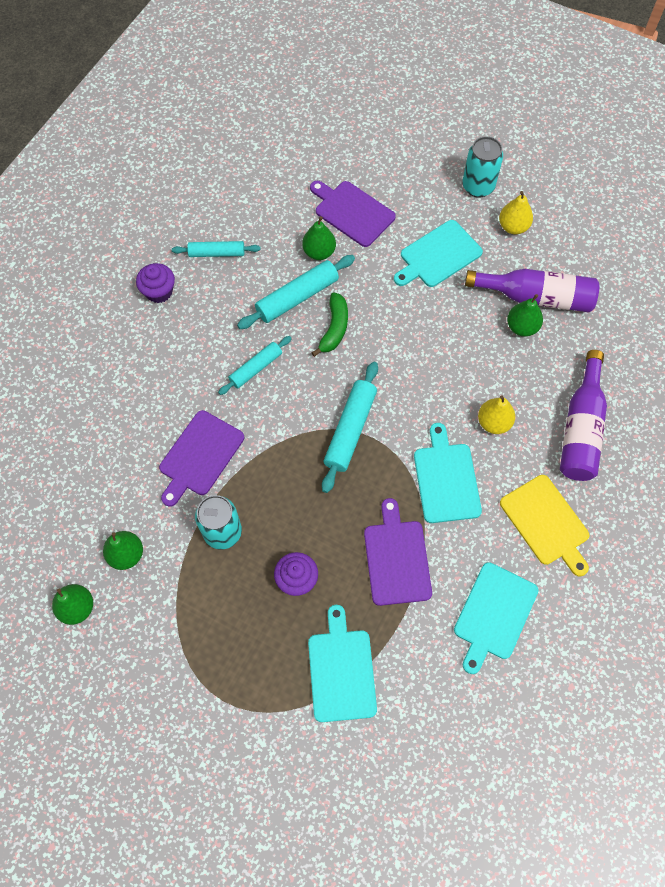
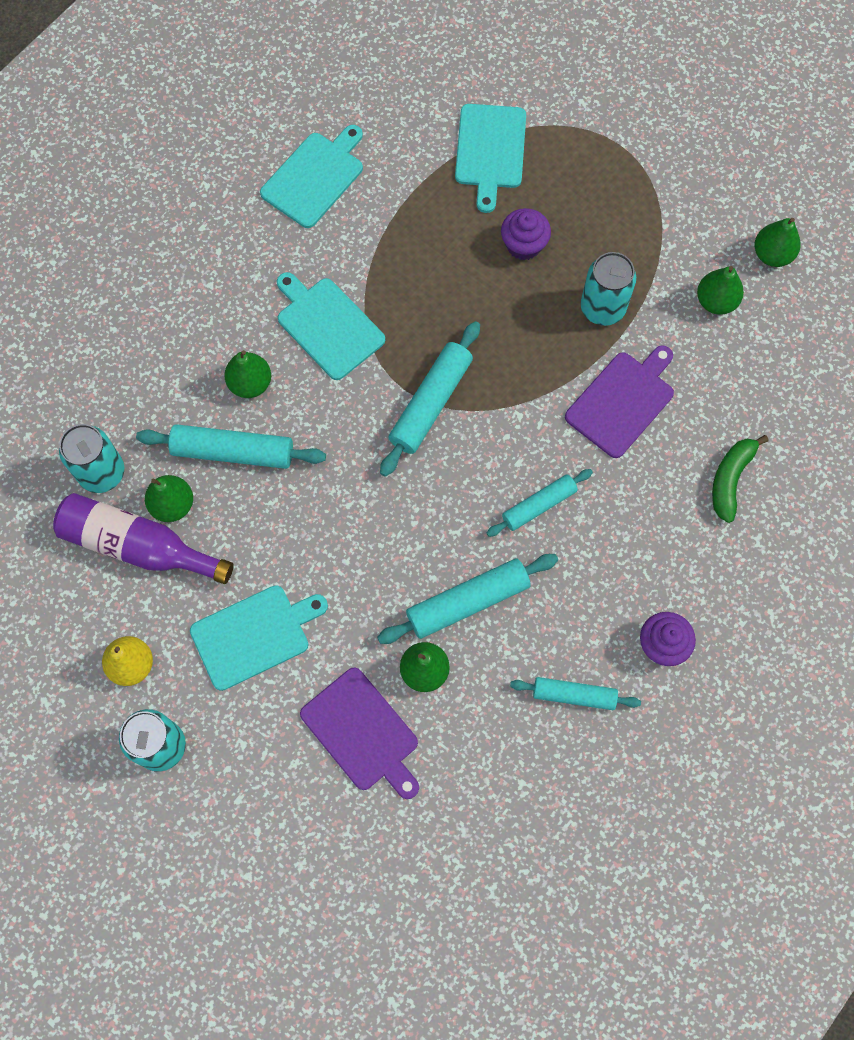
camera: 170 degrees left, 5 degrees up
green banana [312,292,348,357] -> green banana moved to [712,435,768,523]
purple cutting board [364,498,432,606] -> none
turquoise cutting board [414,423,482,523] -> turquoise cutting board turned 135 degrees clockwise [277,272,385,380]
yellow pear [478,396,515,434] -> green pear [224,350,271,398]
yellow cutting board [500,475,589,576] -> none
purple bottle [560,350,607,481] -> none
none -> turquoise can [59,424,124,493]
none -> turquoise rolling pin [136,424,326,469]

